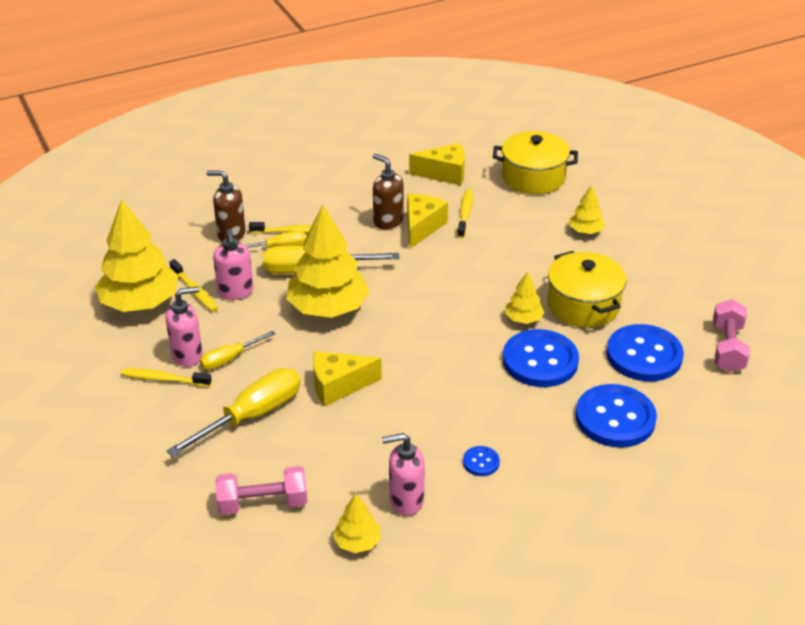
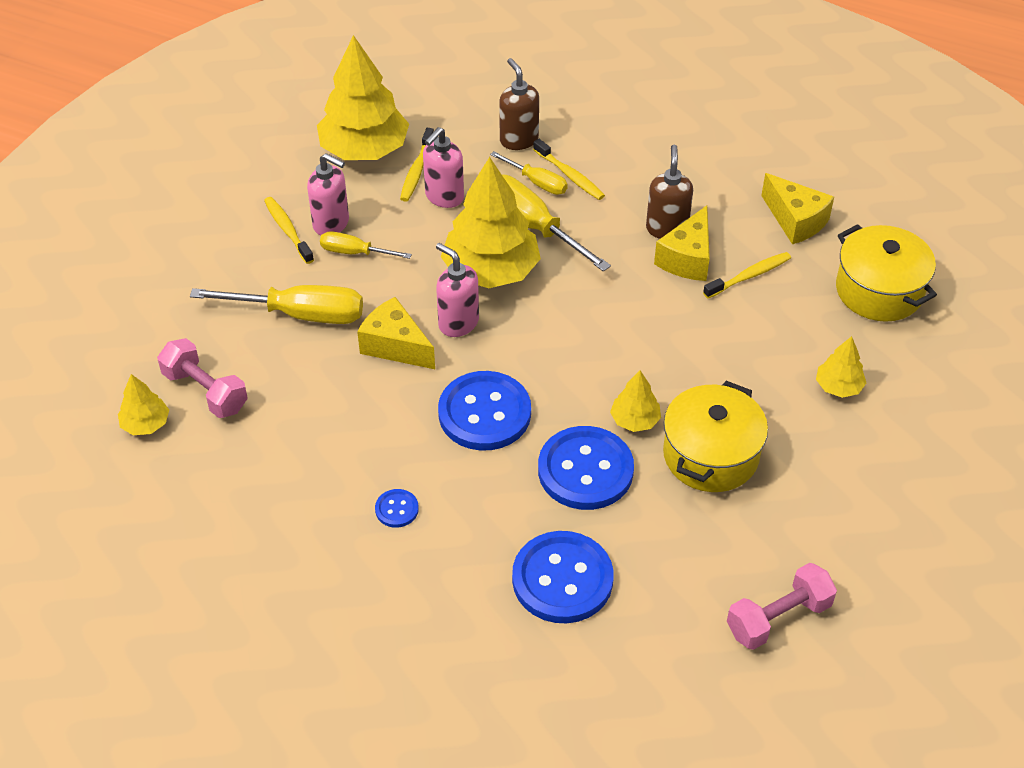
camera: 50 degrees right, 10 degrees up
yellow tree [333,493,381,553] -> yellow tree moved to [118,374,169,435]
pink soap dispenser [382,433,425,516] -> pink soap dispenser moved to [436,243,479,337]
yellow cheese [407,194,448,249] -> yellow cheese turned 135 degrees clockwise [654,205,710,281]
blue button [607,324,684,381] -> blue button moved to [438,371,531,451]

